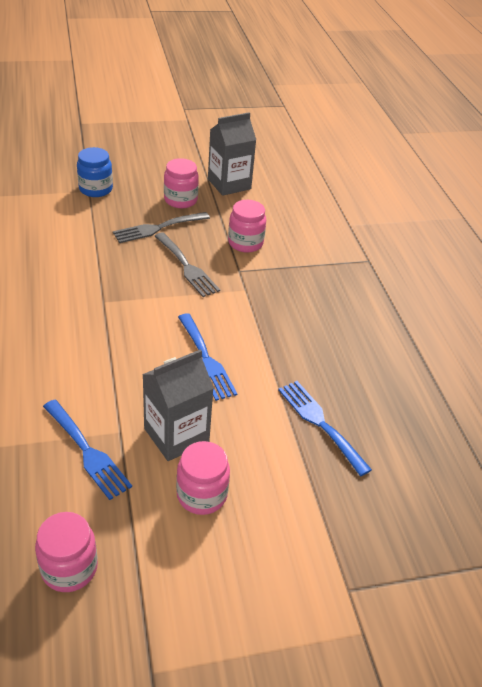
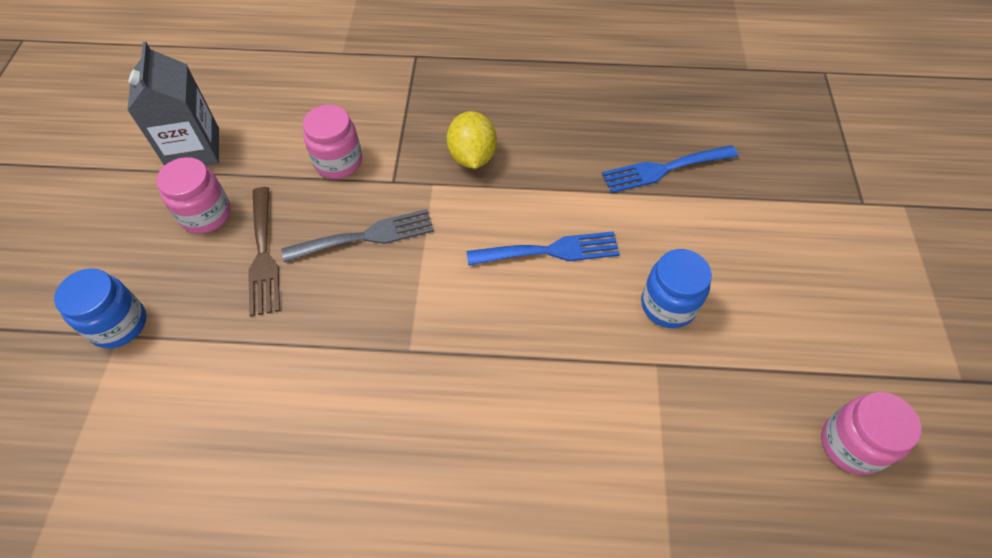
camera: 70 degrees left, 15 degrees up
blue fork [43,400,132,500] -> none
grey fork [113,212,210,243] -> brown fork [248,187,280,317]
grey carton [142,349,214,461] -> blue jar [641,249,712,328]
pink jar [176,441,230,515] -> none
none -> yellow lemon [447,111,497,169]

